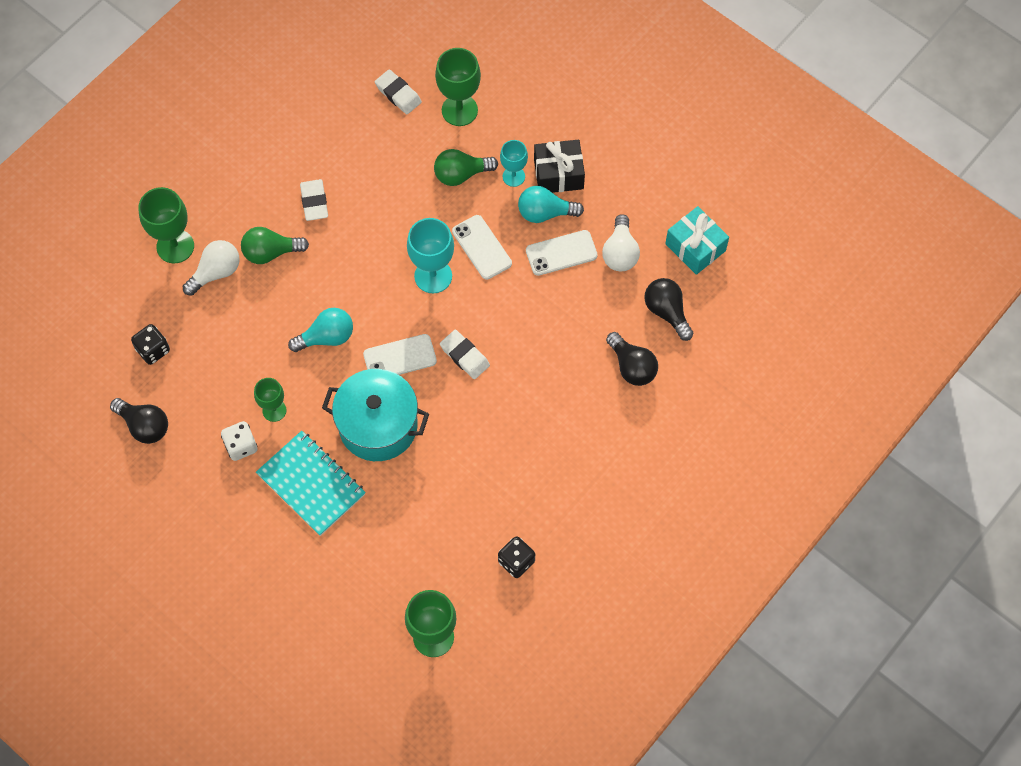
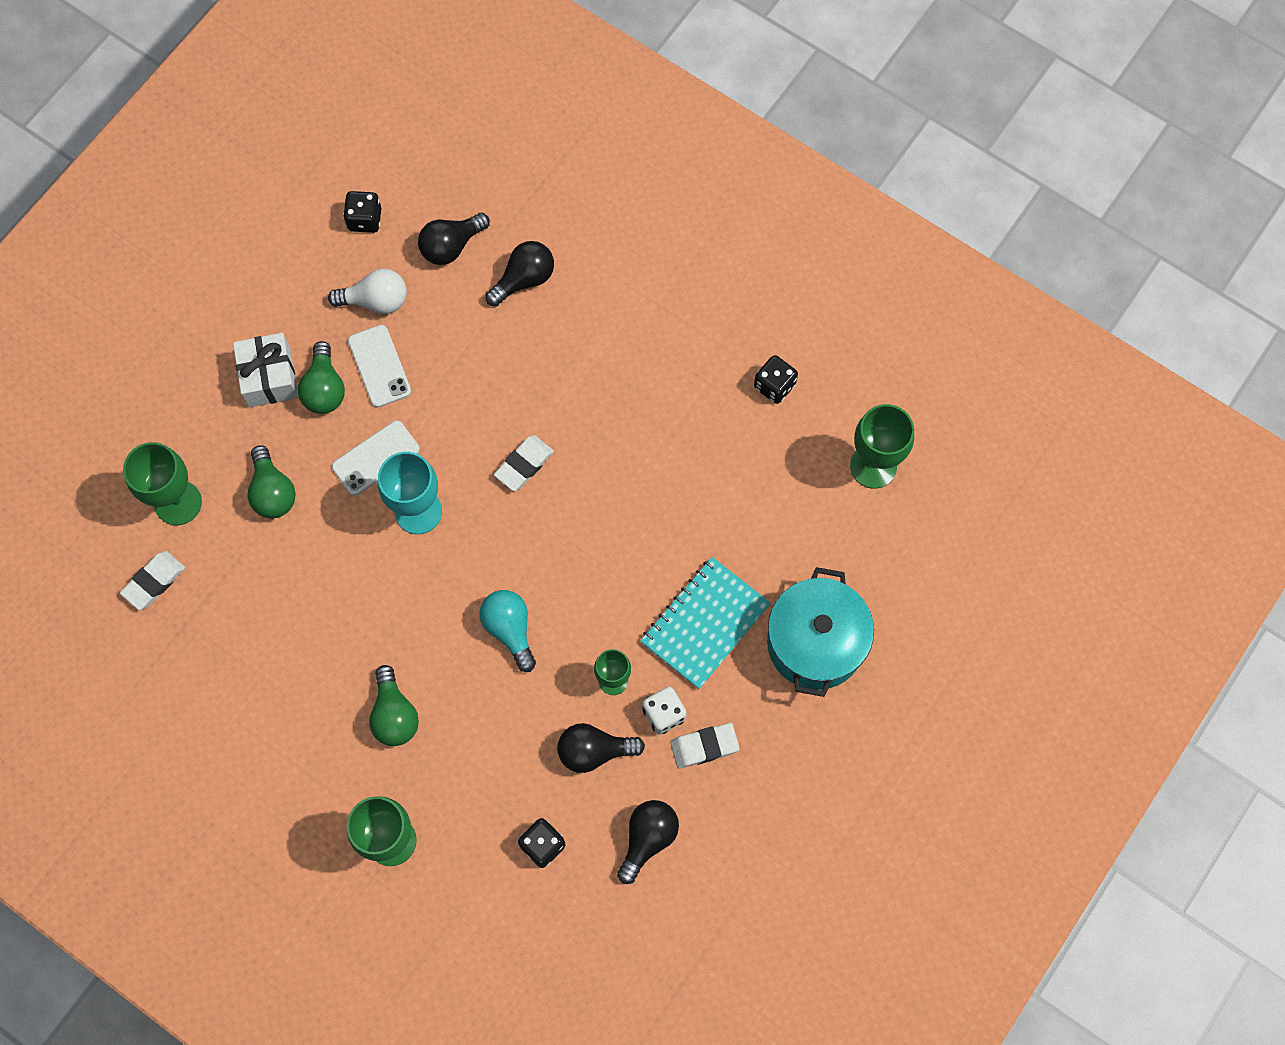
camera: 95 degrees left, 5 degrees up
white light bulb [183,240,240,296] -> none
white eraser [300,179,328,221] -> white eraser moved to [670,723,740,769]
turquoise pot [322,369,429,461] -> turquoise pot moved to [767,567,874,697]
white phone [363,334,437,375] -> none
turquoise goblet [500,140,528,187] -> none
turquoise light bulb [518,186,584,223] -> green light bulb [298,341,345,414]
black gift [534,139,585,193] -> white gift [233,333,298,408]
turquoise gift [665,206,729,275] -> black dice [343,191,381,233]
none -> black light bulb [557,723,645,773]

